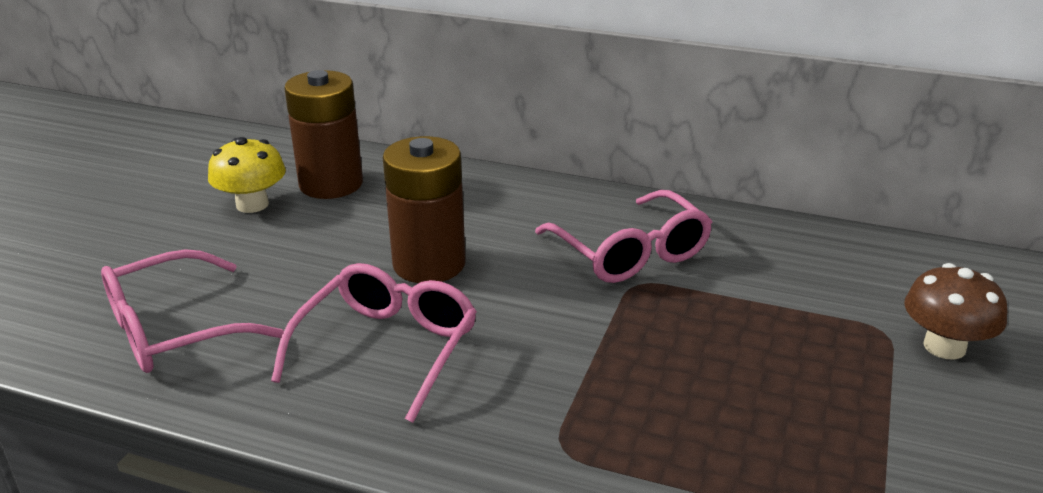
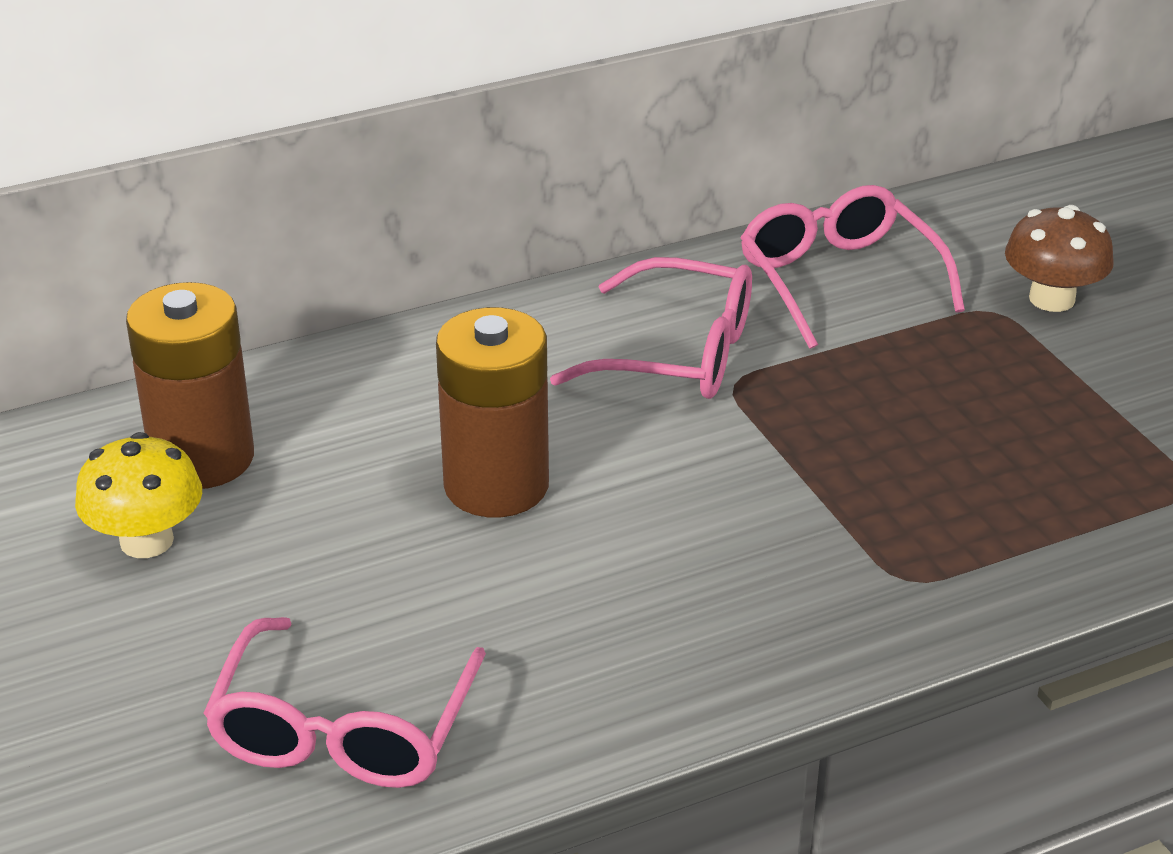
camera: 45 degrees left, 5 degrees up
pink glasses [271,263,477,423] -> pink glasses moved to [740,185,965,349]

